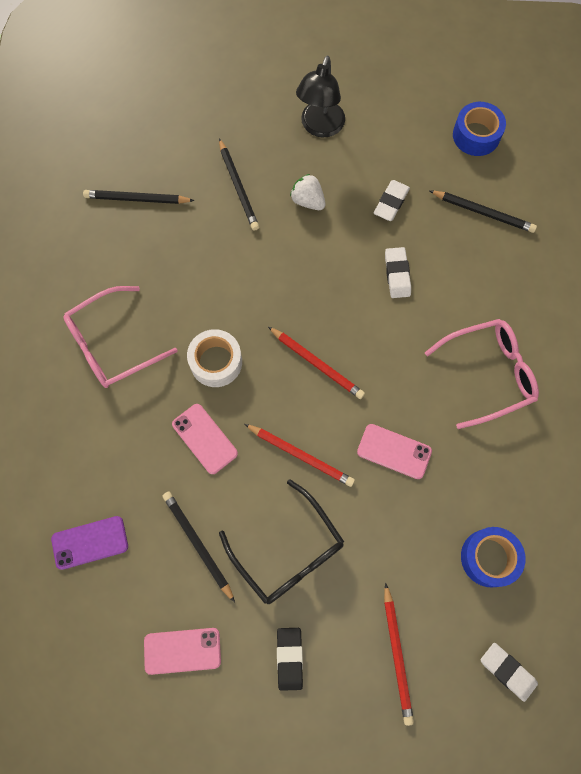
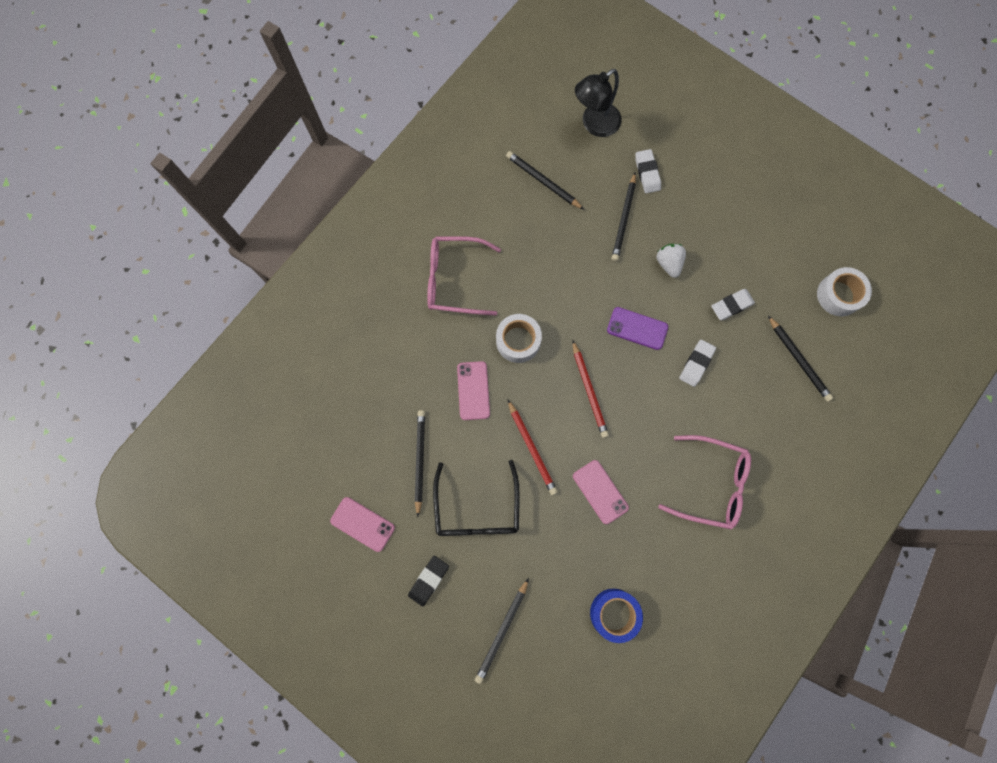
camera: 35 degrees right, 5 degrees up
purple phone [51,516,128,570] -> purple phone moved to [607,307,668,350]
black lamp [296,56,345,138] -> black lamp moved to [575,69,622,137]
red pencil [384,583,414,726] -> black pencil [475,578,529,684]
blue tape [453,102,506,156] -> white tape [817,267,872,316]
white eraser [481,643,538,702] -> white eraser moved to [635,149,661,193]

